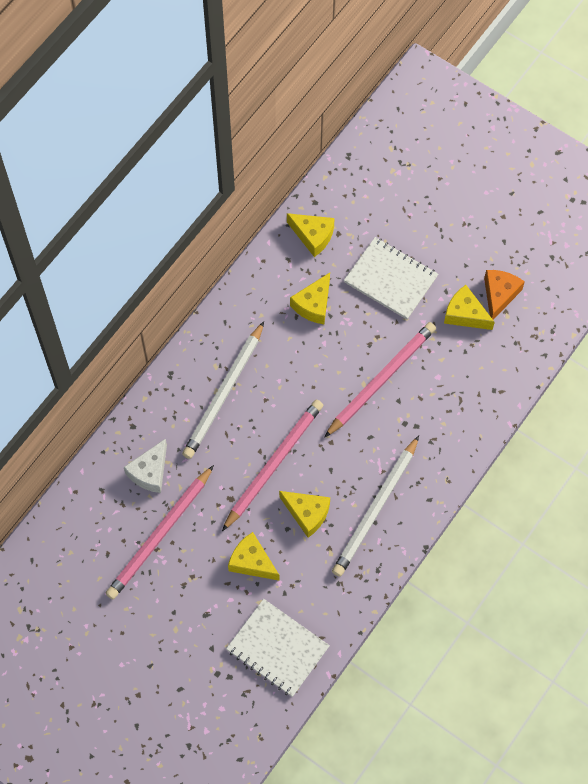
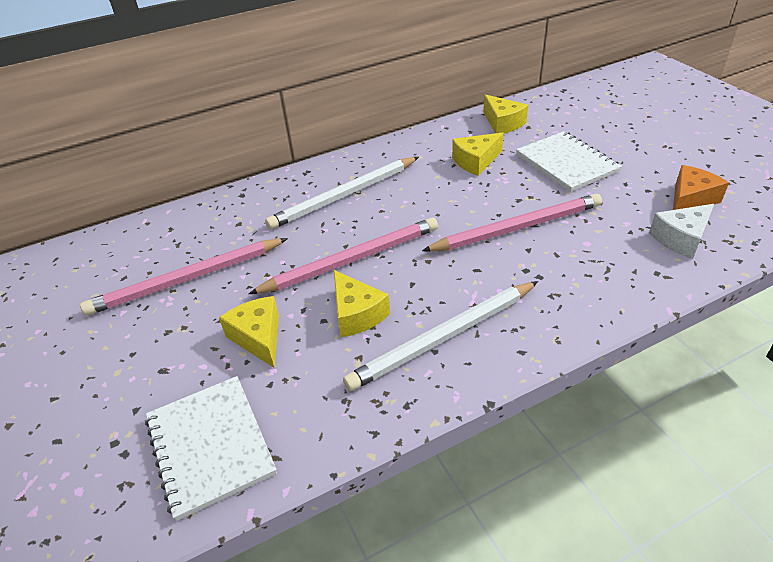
camera: 30 degrees right, 25 degrees down
white cheese [124,439,167,493] -> white cheese moved to [649,204,714,259]
yellow cheese [444,285,495,330] -> none

